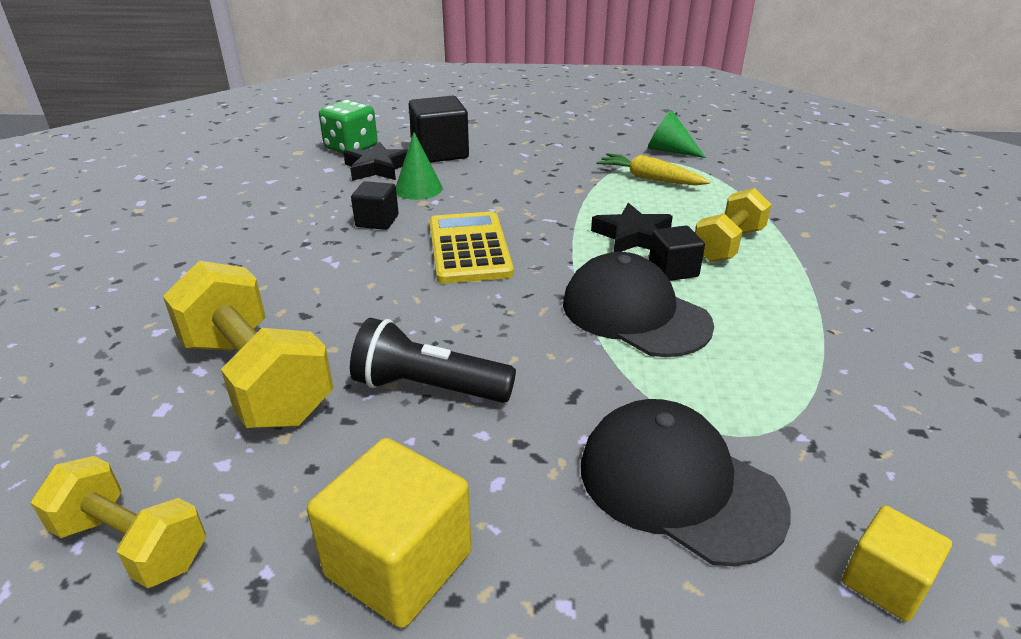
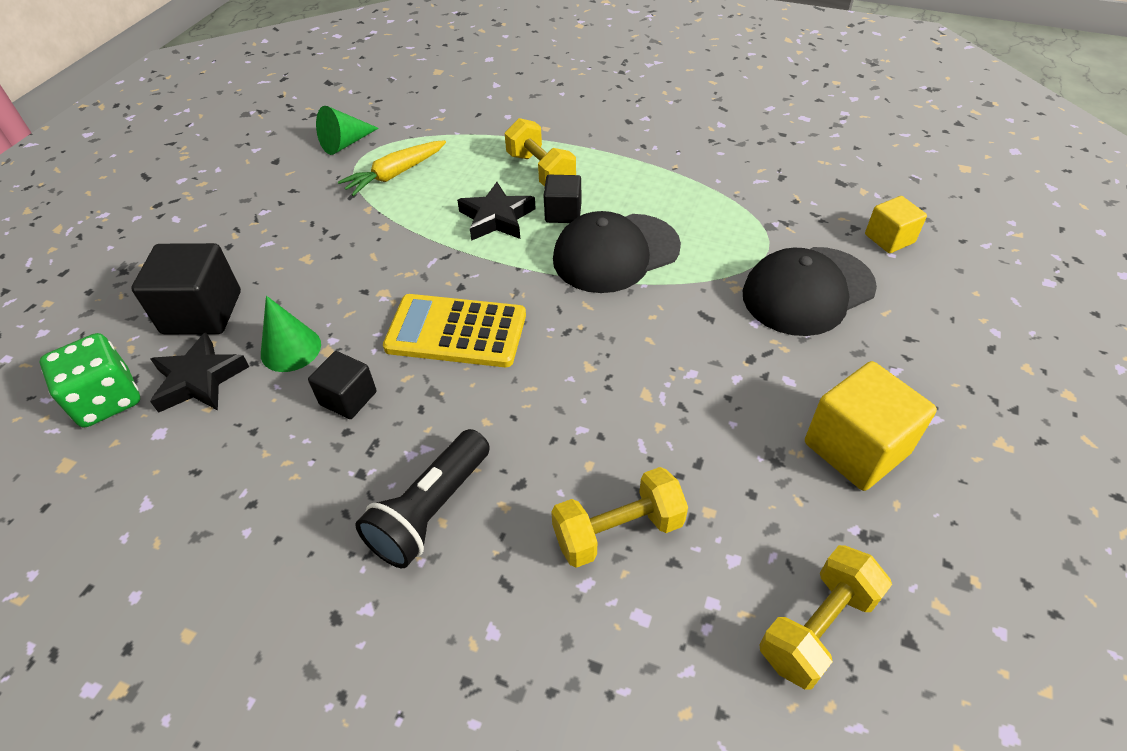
camera: 70 degrees left, 15 degrees up
yellow dumbbell [163,261,333,428] -> yellow dumbbell [551,467,688,568], size x0.63
black flashlight [350,318,516,403] -> black flashlight moved to [355,429,490,568]

